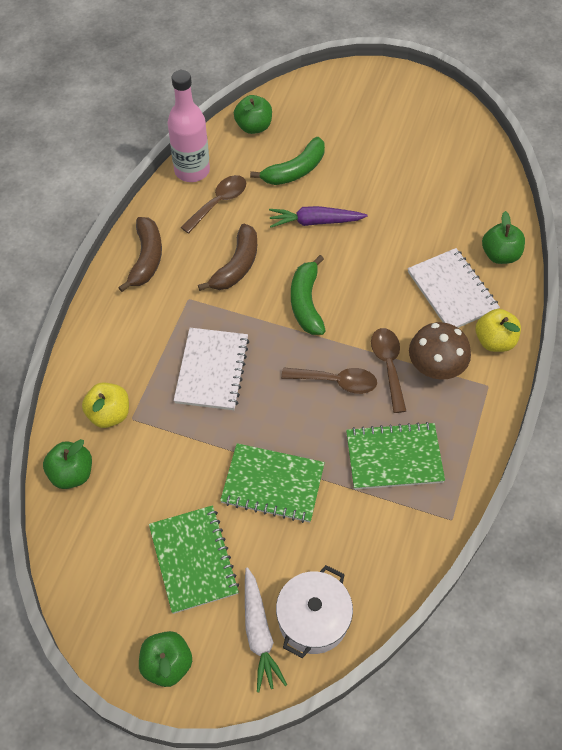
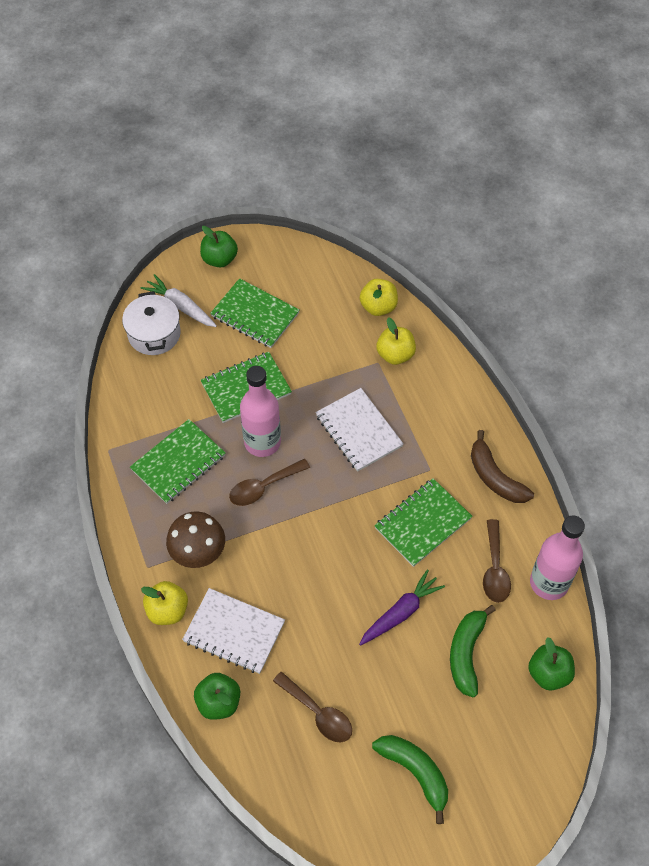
camera: 140 degrees right, 0 degrees up
green apple [43,439,92,489] -> yellow apple [360,279,398,316]
brown banana [198,224,257,291] -> green notebook [374,478,473,567]
green banana [291,255,326,335] -> green banana moved to [372,735,448,824]
brown spoon [371,328,406,413] -> brown spoon moved to [273,672,352,743]
none -> pink bottle [240,366,281,457]

